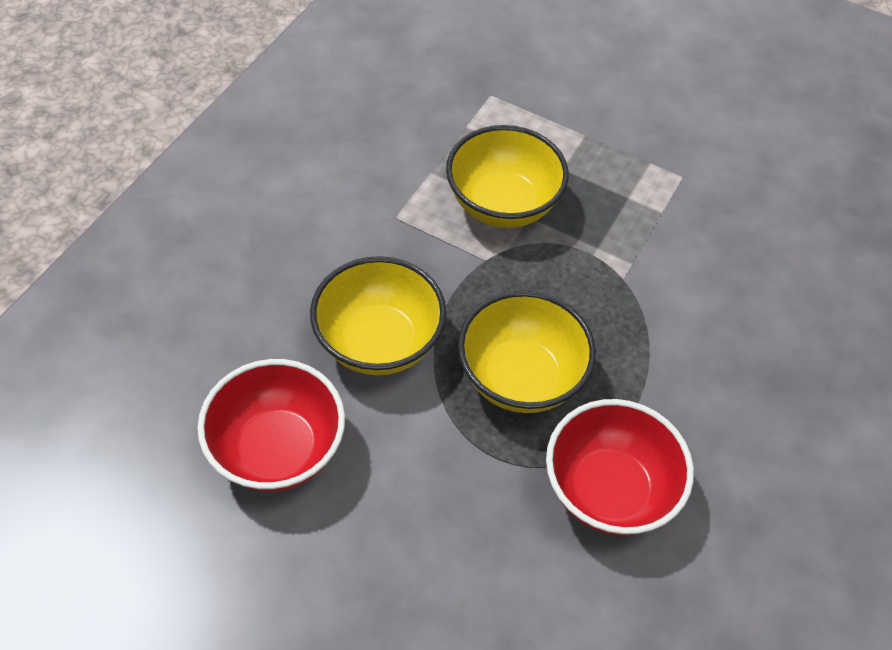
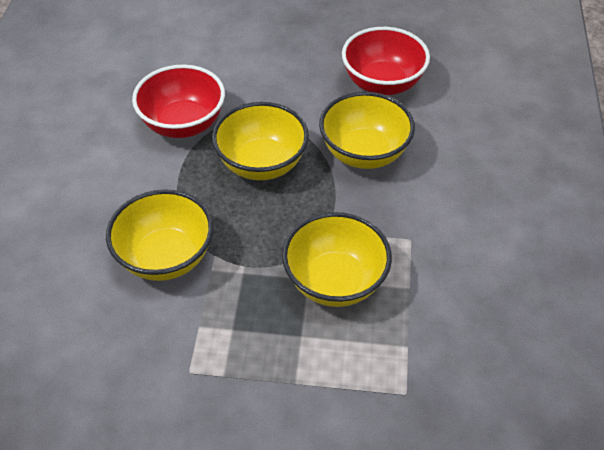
camera: 160 degrees right, 5 degrees down
none -> yellow bowl [106,189,213,281]

